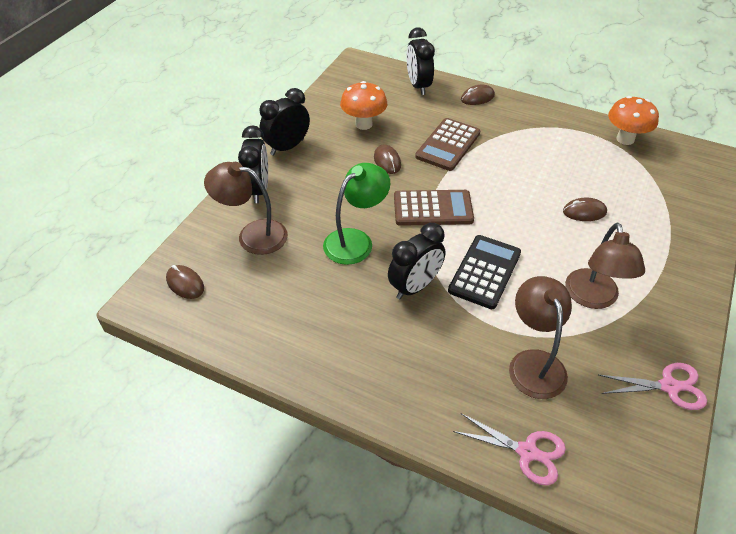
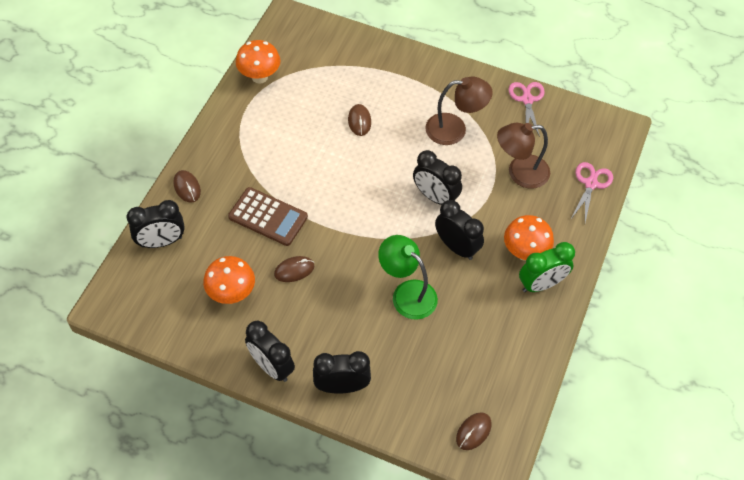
camera: 95 degrees left, 10 degrees up
brown lamp [204,162,288,255] -> none
brown calculator [394,190,474,226] -> none
black calculator [448,235,521,309] -> black clock [413,150,462,205]
none -> orange mushroom [504,215,554,261]
none -> green clock [519,242,575,292]

